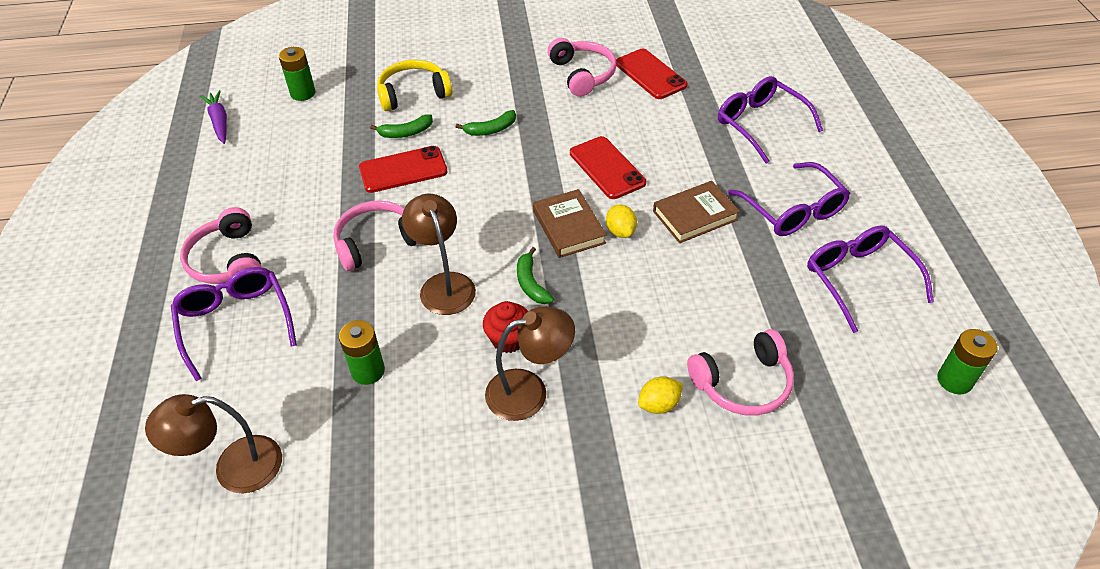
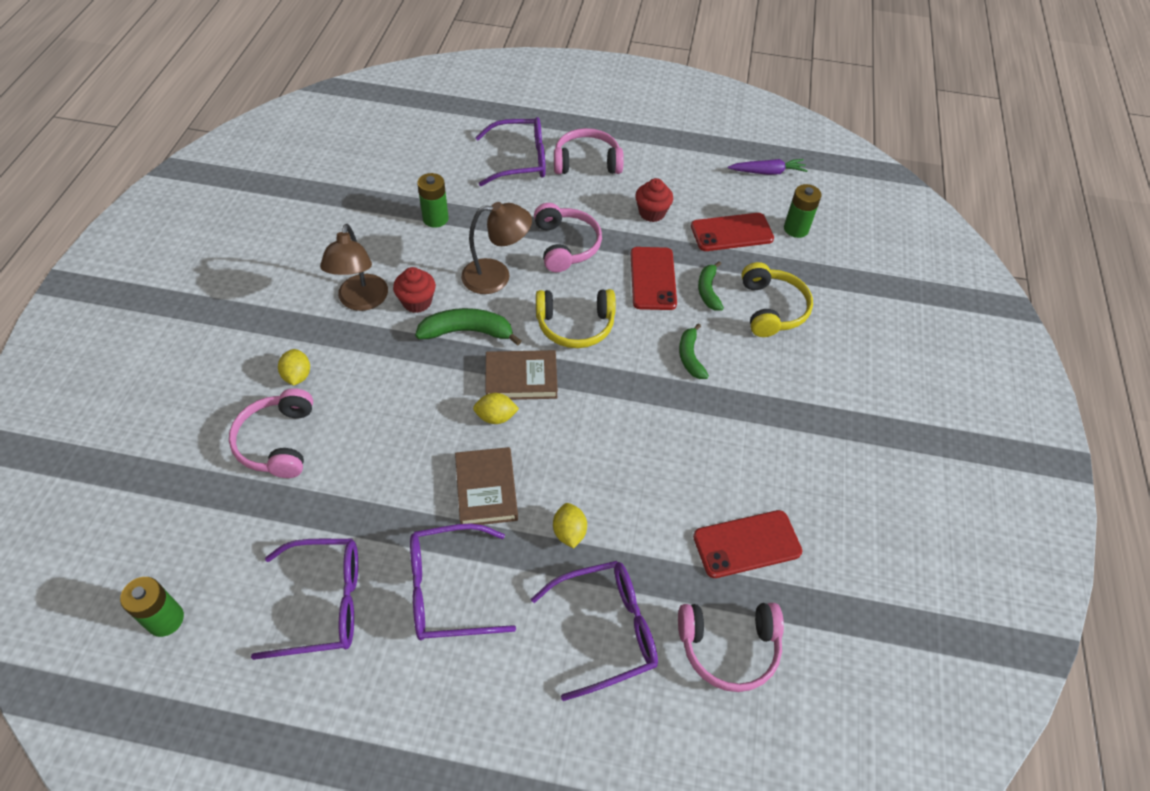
camera: 105 degrees right, 5 degrees up
brown lamp [145,394,282,493] -> none
green banana [517,247,554,304] -> green banana [415,308,521,346], size x1.53
pink headphones [547,38,616,97] -> pink headphones moved to [678,603,784,692]
red phone [570,136,646,199] -> red phone moved to [691,213,774,251]
none -> yellow headphones [536,289,616,348]
none -> yellow lemon [553,503,587,548]
none -> red cupcake [635,178,673,222]

